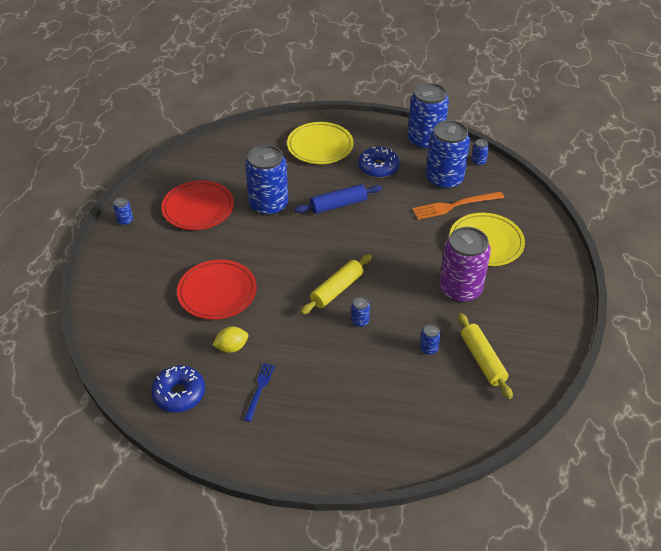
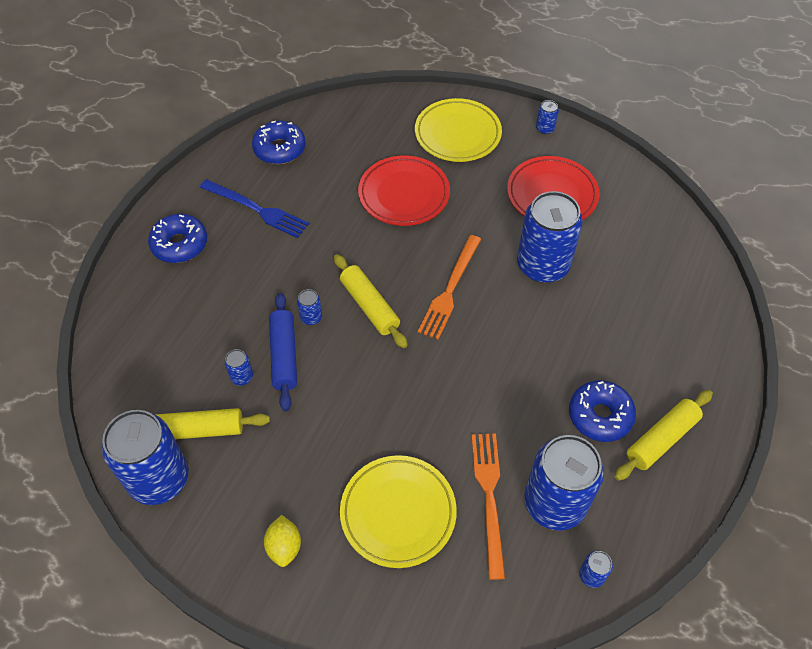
camera: 105 degrees right, 10 degrees up
yellow lemon [213,327,249,353] -> yellow lemon moved to [264,515,301,567]
blue fork [244,363,275,422] -> blue fork [200,179,309,238], size x1.63
yellow plate [287,122,354,164] -> yellow plate moved to [415,98,502,162]
blue rolling pin [294,184,382,214] -> blue rolling pin moved to [269,293,297,411]
blue can [408,83,449,150] -> blue can moved to [102,410,189,505]
purple can [439,227,491,302] -> none
none -> blue donut [148,214,207,263]
none -> orange fork [418,235,481,340]
none -> yellow rolling pin [615,390,713,481]

